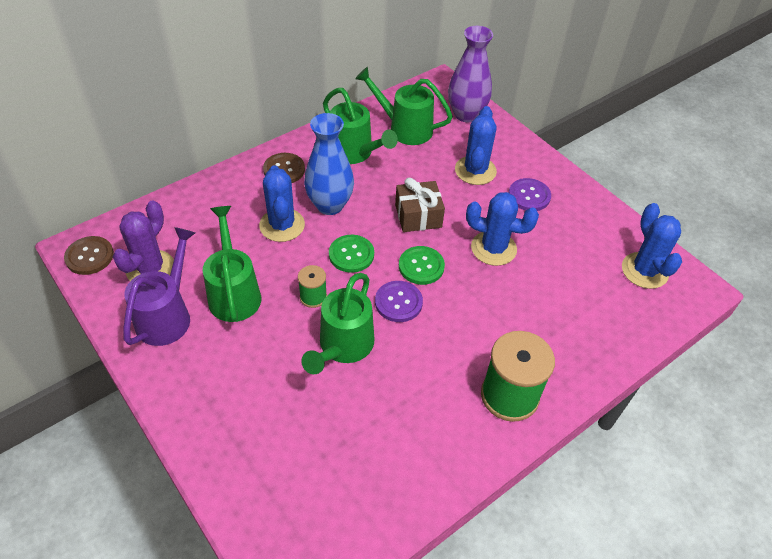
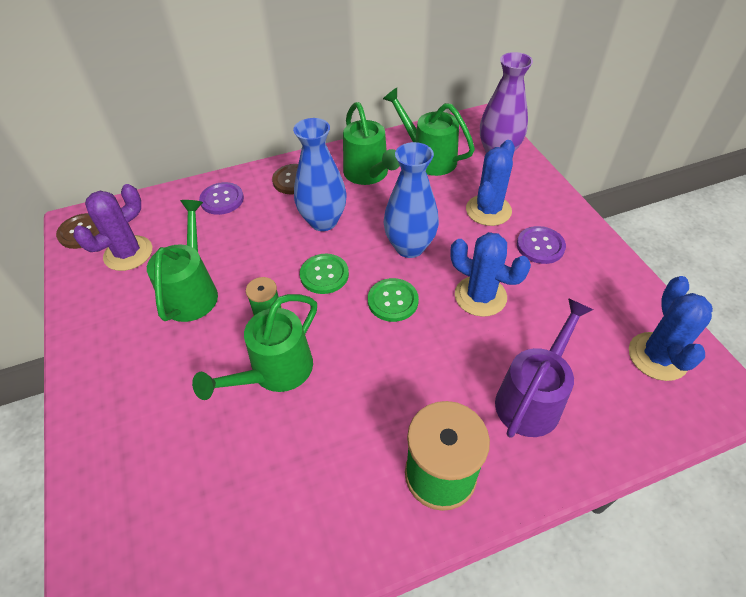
camera: 20 degrees right, 0 degrees up
purple watering can [123,227,195,346] -> purple watering can moved to [495,298,593,438]
blue cactus [259,165,305,242] -> none
purple button [375,281,423,322] -> purple button moved to [199,182,244,215]
brown gift [395,178,445,232] -> blue vase [384,142,439,258]

